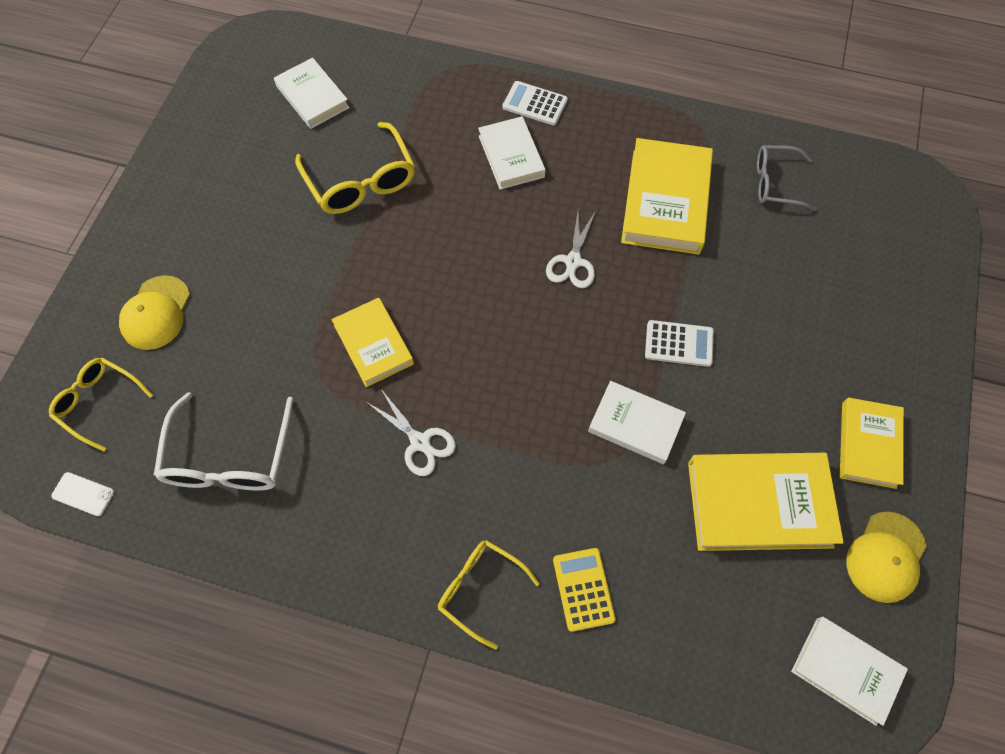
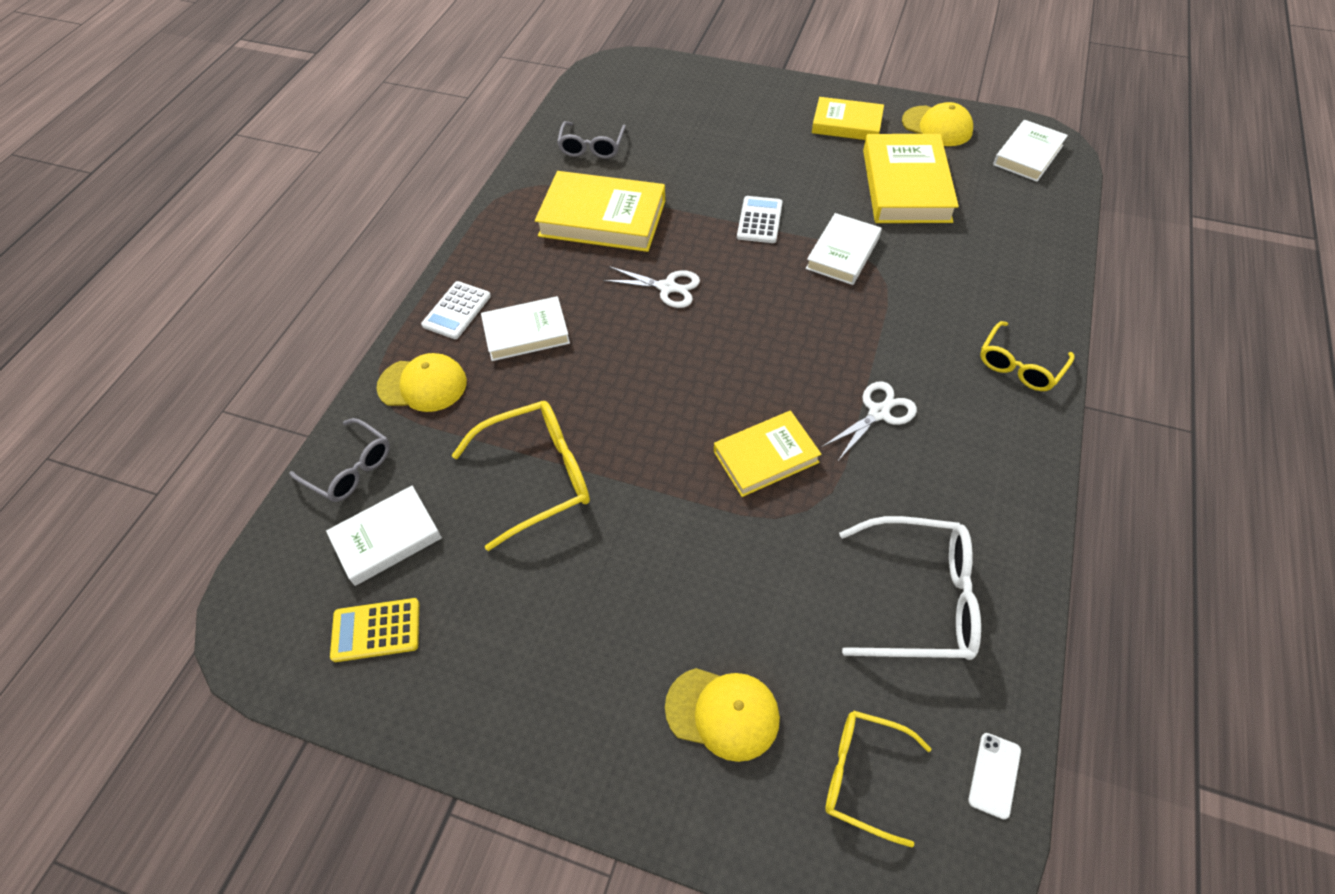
camera: 85 degrees left, 10 degrees down
yellow glasses [49,358,153,452] -> yellow glasses turned 75 degrees clockwise [826,710,932,847]
yellow calculator [553,548,616,632] -> yellow calculator moved to [330,598,419,662]
none -> grey glasses [289,418,390,502]
none -> yellow cap [376,353,467,412]

